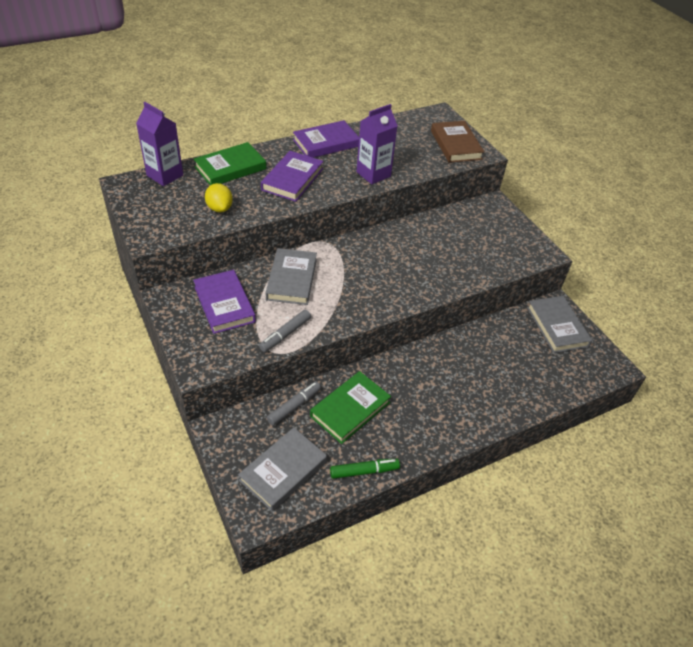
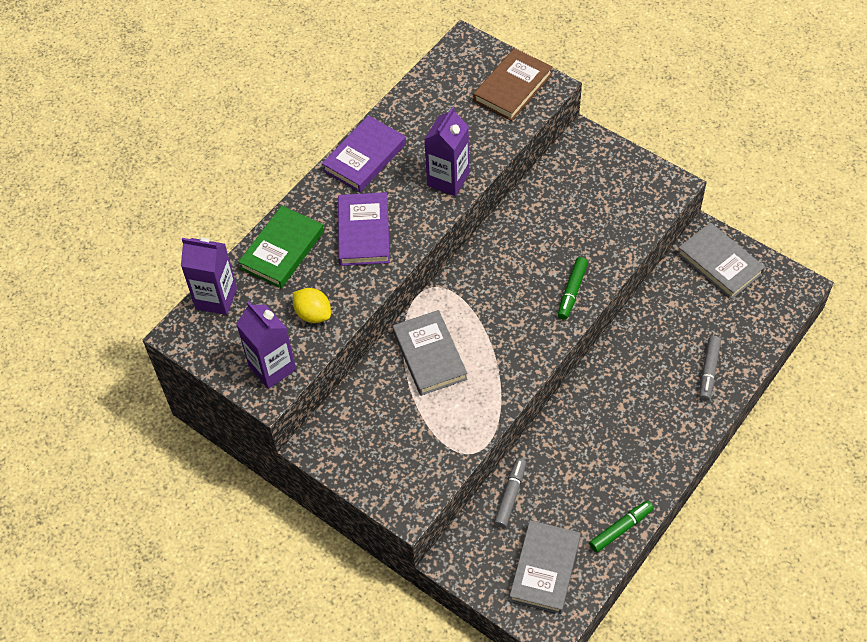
camera: 20 degrees left, 10 degrees up
purple book [193,270,256,334] -> none
grey marker [259,310,311,352] -> grey marker moved to [699,336,721,401]
green book [310,371,391,444] -> none
brown book [431,121,484,163] -> brown book turned 75 degrees clockwise [473,48,552,121]
none -> purple carton [236,301,296,389]
none -> green marker [558,257,588,320]

